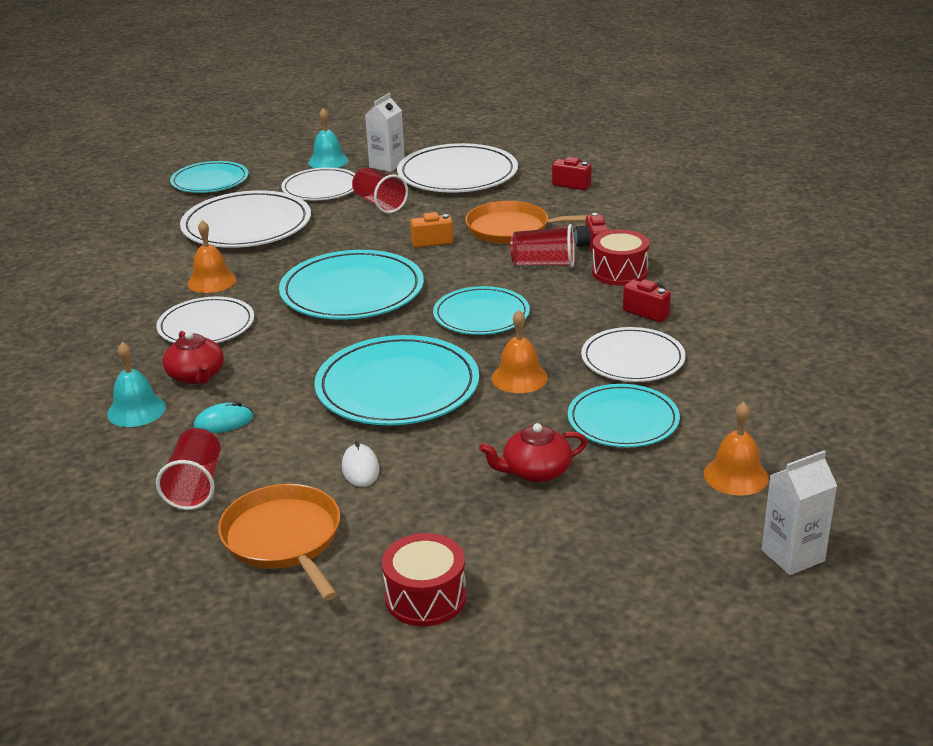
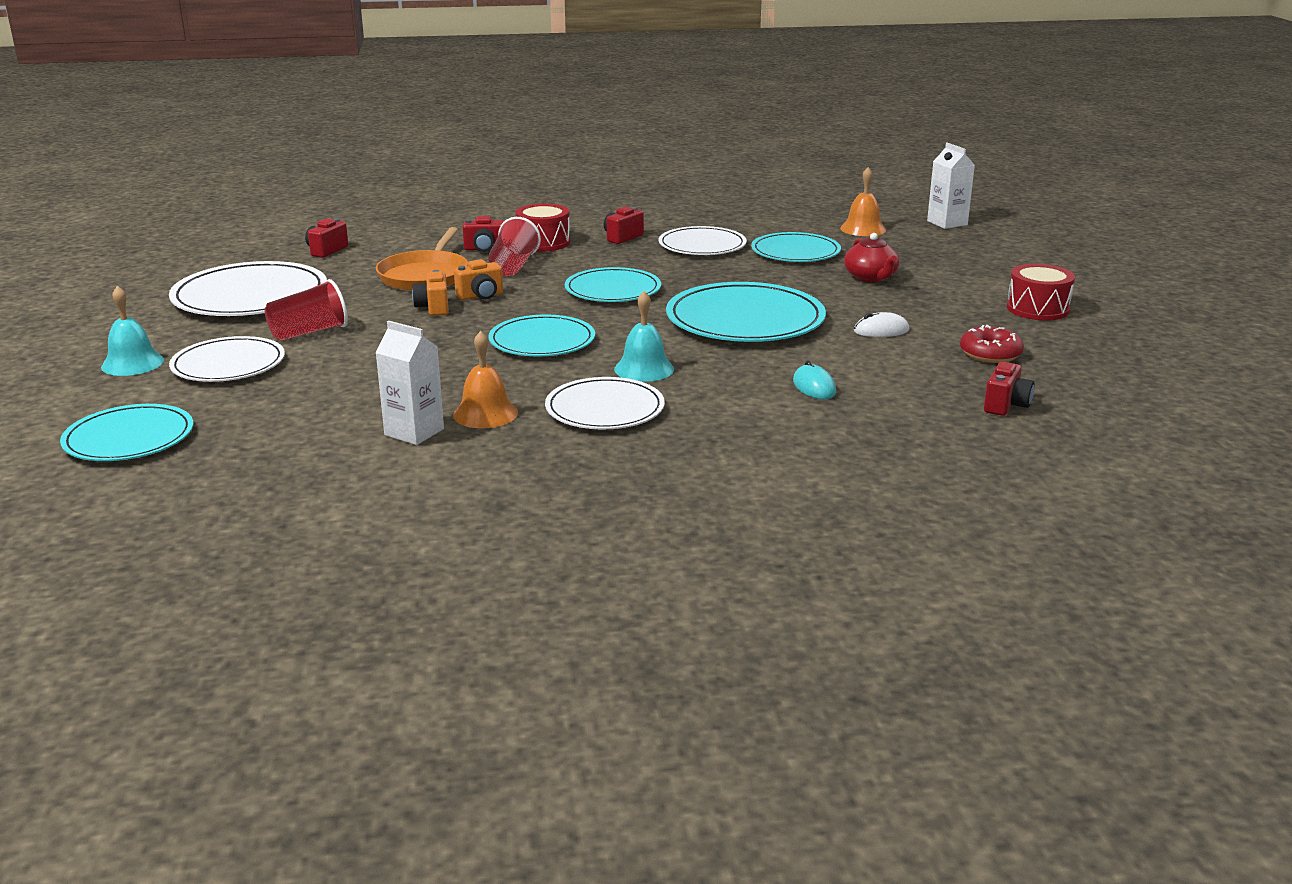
camera: 90 degrees left, 5 degrees down
turquoise bell [107,342,166,427] -> turquoise bell moved to [614,291,674,382]
red cup [156,428,220,510] -> none
red teapot [163,331,224,384] -> none
white plate [180,190,311,248] -> none
orange pan [218,484,340,601] -> red donut [960,325,1024,363]
turquoise plate [279,250,424,320] -> turquoise plate [488,315,595,356], size x0.64
white carton [365,93,405,172] -> white carton moved to [375,321,444,445]
orange bell [492,310,548,393] -> none
none -> orange camera [454,259,503,300]
none -> red camera [984,362,1035,416]

